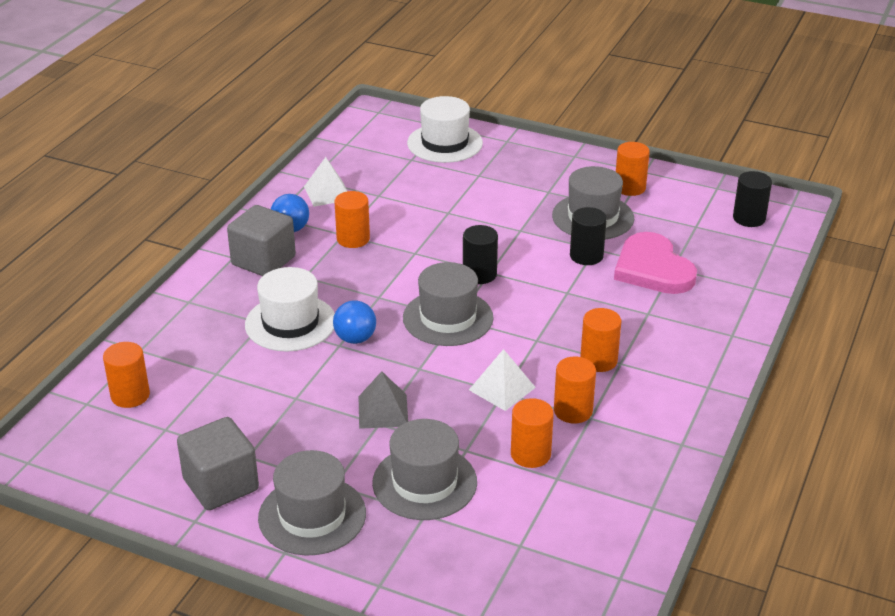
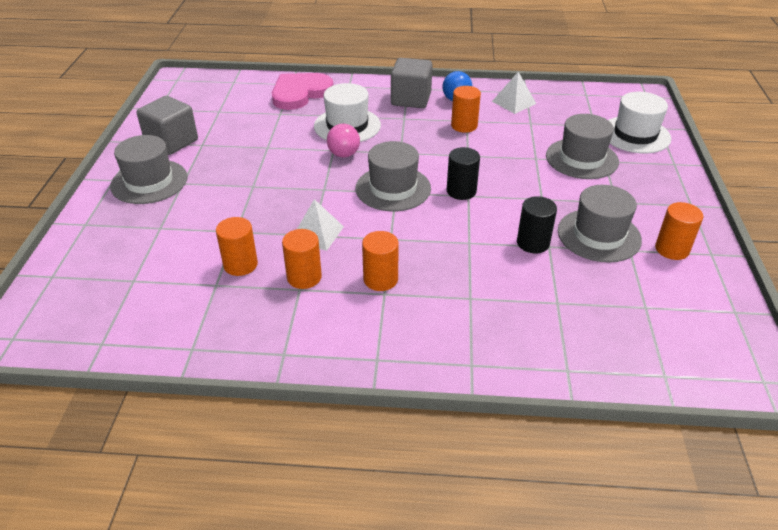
camera: 70 degrees right, 5 degrees up
orange cylinder [103,342,150,408] -> none
blue ball [333,300,376,344] -> pink ball [327,124,360,157]
grey pyramid [359,371,408,429] -> none
grey hat [372,419,477,520] -> grey hat moved to [546,114,619,179]
pink heart [614,232,697,294] -> pink heart moved to [272,73,333,110]
black cylinder [733,171,772,227] -> none

